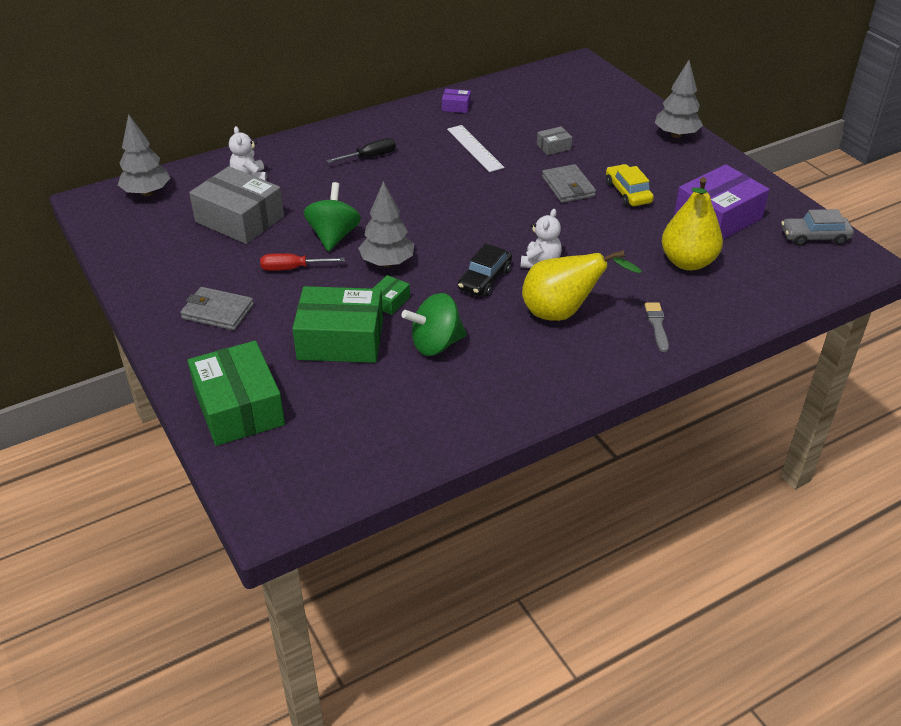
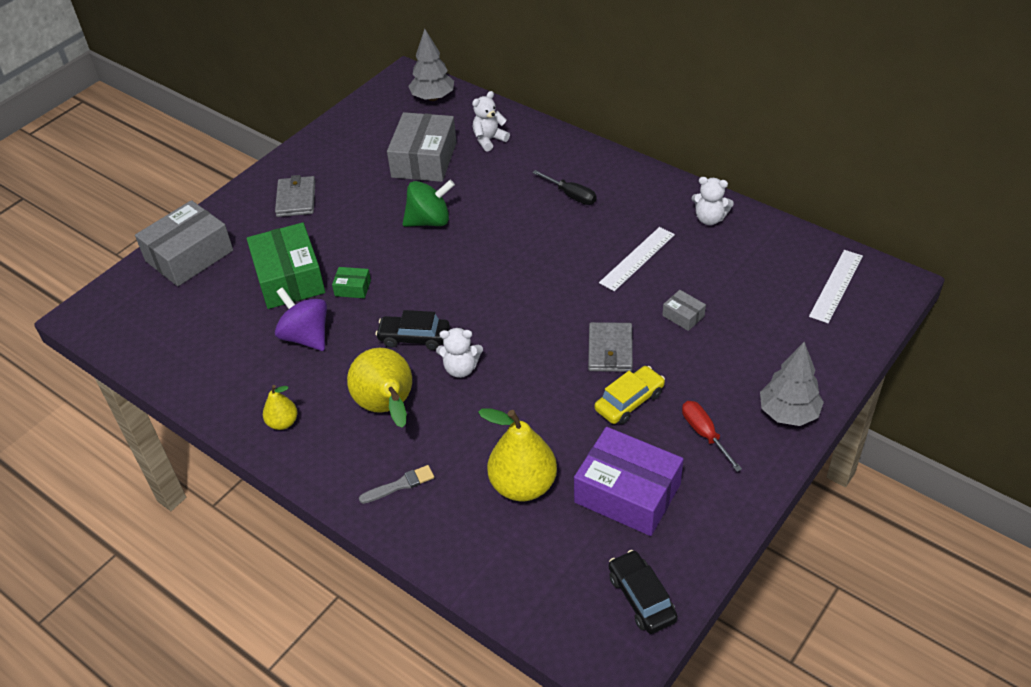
camera: 70 degrees right, 5 degrees up
green box [188,341,285,446] -> grey box [135,200,233,286]
red screwdriver [260,253,345,271] -> red screwdriver moved to [682,401,742,472]
grey tree [358,181,414,267] -> none
green spinning top [401,293,467,356] -> purple spinning top [275,287,327,351]
purple box [442,89,471,113] -> white teddy bear [692,177,734,225]
grey wallet [542,164,596,203] -> grey wallet turned 45 degrees counterclockwise [588,322,633,372]
grey car [781,209,854,246] -> black car [609,550,678,634]
none -> yellow pear [263,385,298,430]
none -> white ruler [809,250,863,323]

